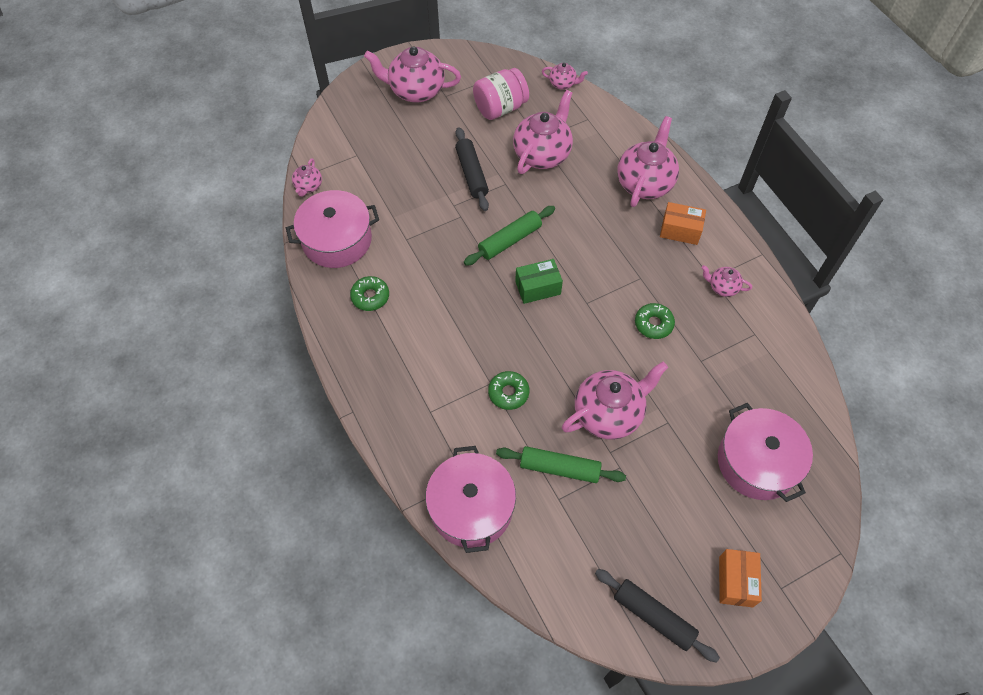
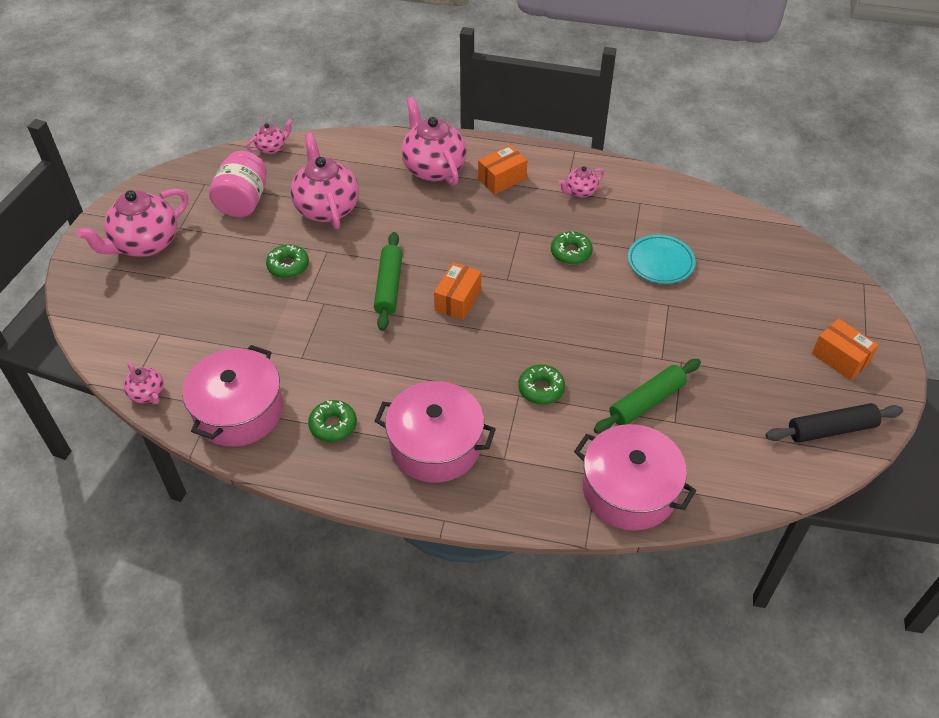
camera: 50 degrees left, 10 degrees down
black rolling pin [455,127,489,211] -> green donut [266,244,309,278]
green box [515,259,563,304] -> orange box [434,262,481,320]
pink teapot [562,362,668,440] -> none
pink pot [718,403,813,502] -> pink pot moved to [375,381,496,483]
none -> turquoise plate [628,235,695,284]

